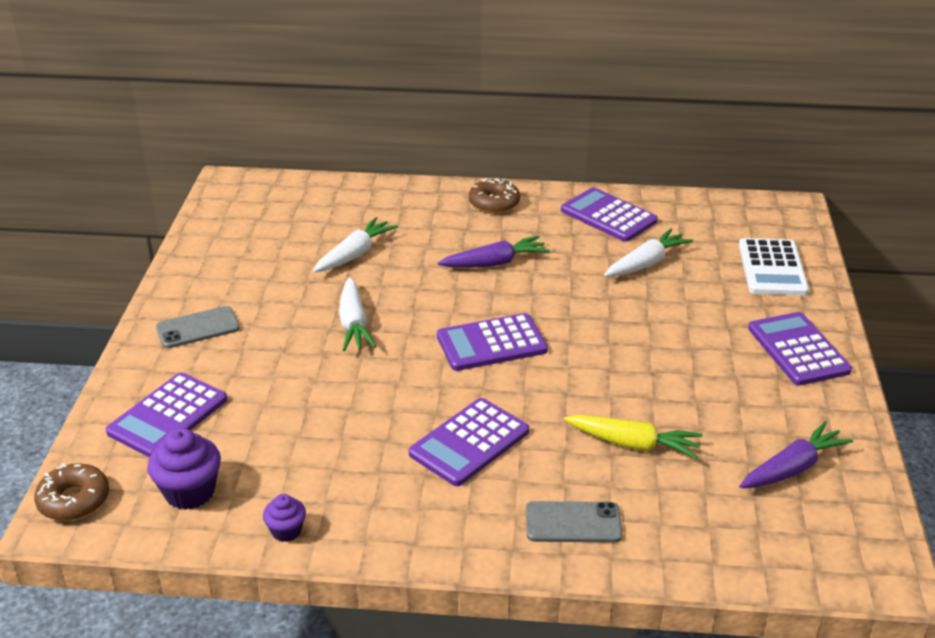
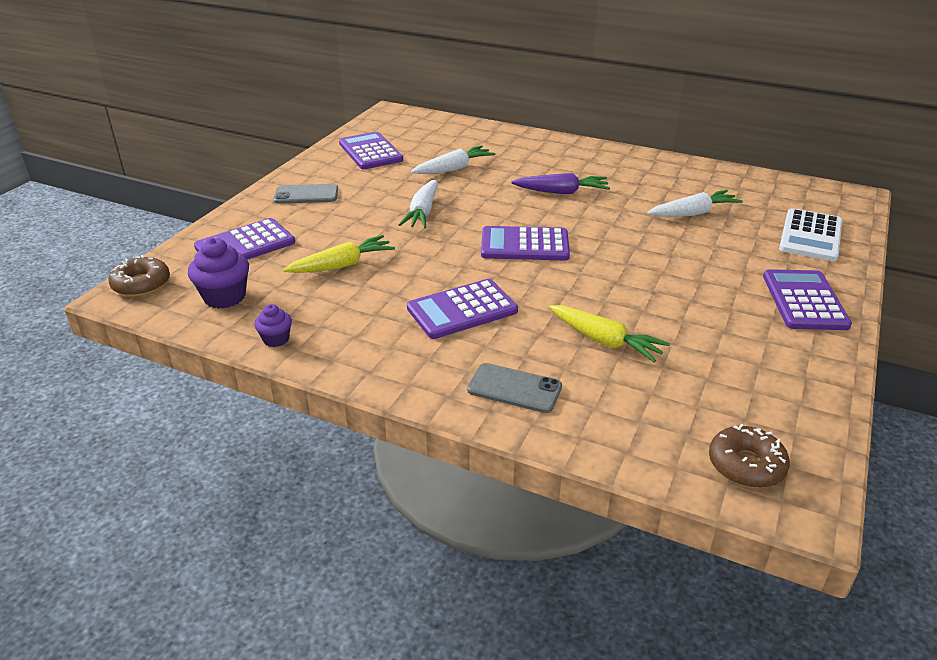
camera: 20 degrees right, 0 degrees up
brown donut [469,178,520,214] -> brown donut moved to [709,424,790,488]
purple calculator [561,187,658,242] -> purple calculator moved to [339,132,403,169]
purple carrot [740,421,853,488] -> none
none -> yellow carrot [283,235,395,273]

